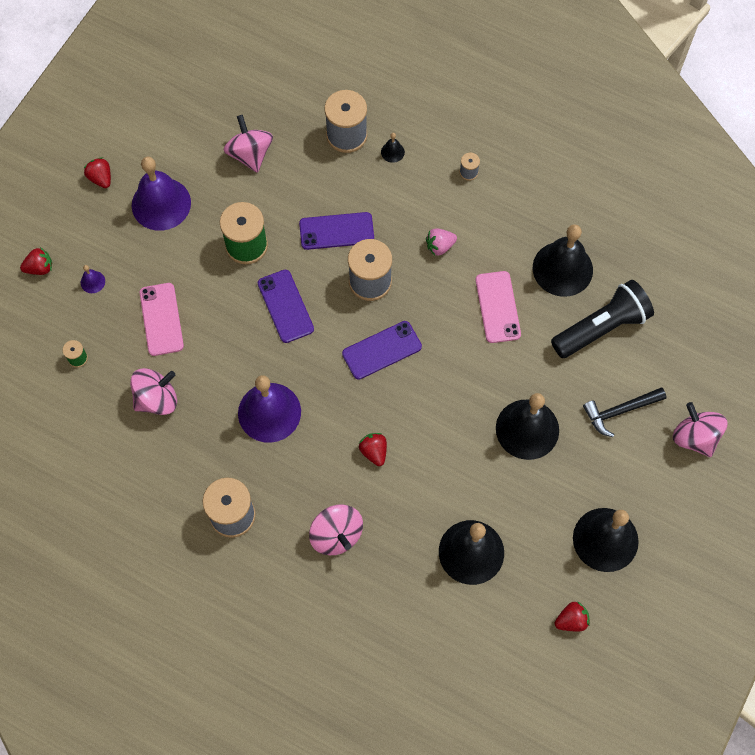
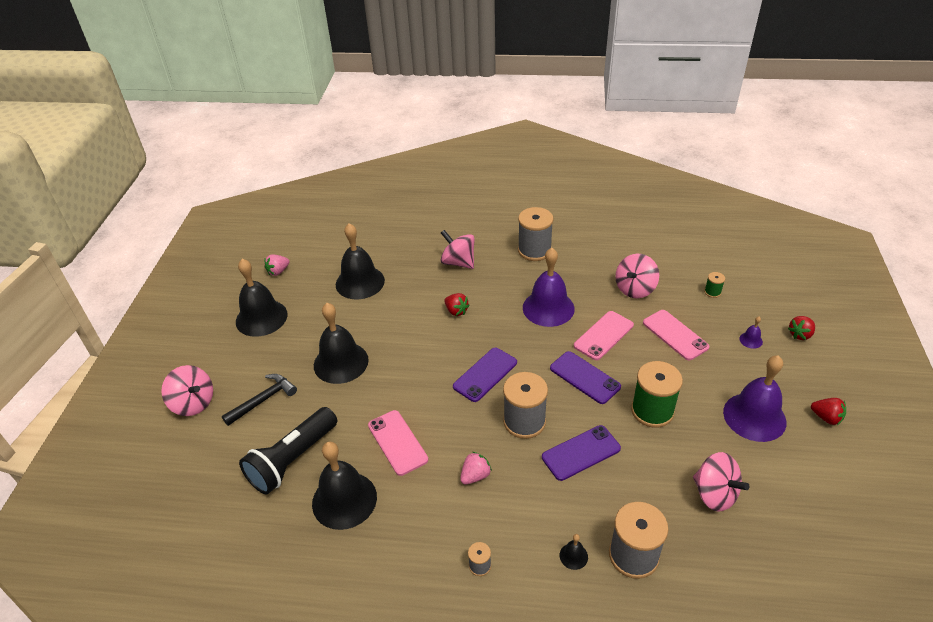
camera: 160 degrees right, 25 degrees down
red strawberry [555,602,590,631] -> pink strawberry [264,255,290,276]
none -> pink phone [574,311,634,360]

